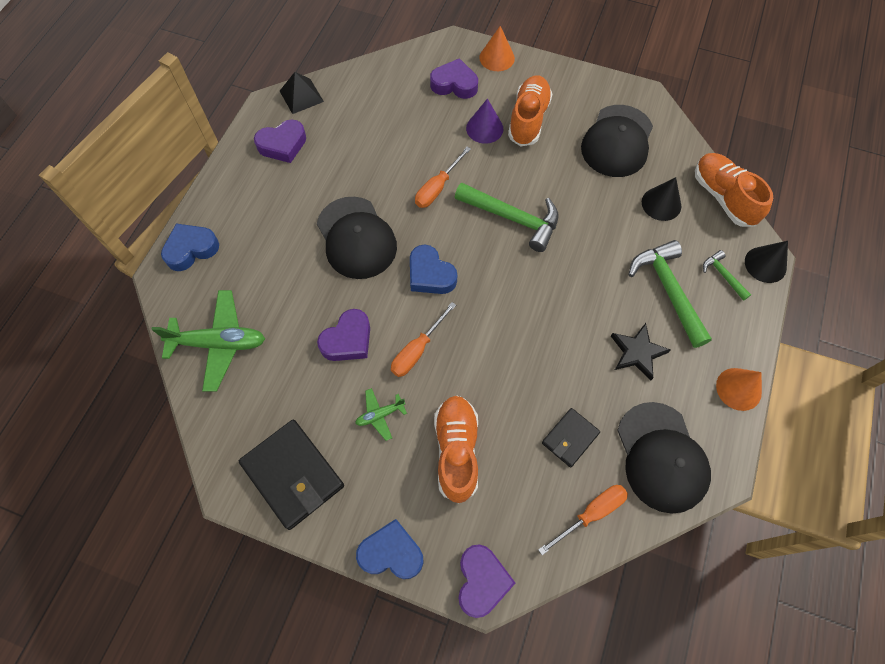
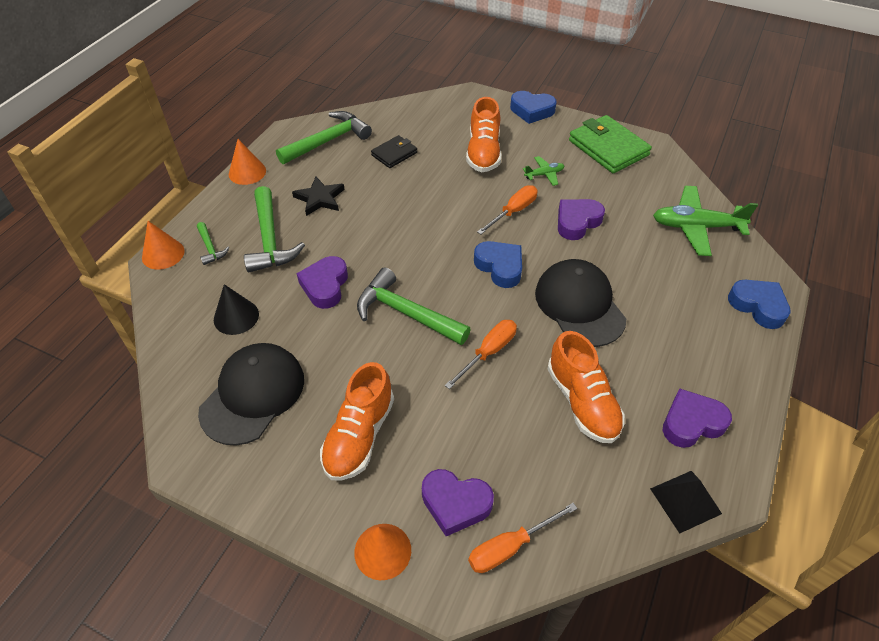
camera: 175 degrees left, 15 degrees down
blue heart [161,224,219,271] -> blue heart turned 105 degrees counterclockwise [728,280,791,329]
black wallet [239,420,344,530] -> green wallet [569,115,652,173]
purple heart [458,545,515,618] -> purple heart moved to [297,256,348,309]
purple cone [466,99,503,144] -> none
orange screwdriver [538,485,628,555] -> orange screwdriver moved to [468,503,578,573]
black cap [617,402,711,514] -> green hammer [276,111,372,164]
orange shoe [695,153,773,227] -> orange shoe moved to [548,331,625,443]
black cone [745,241,788,283] -> orange cone [142,221,185,270]

